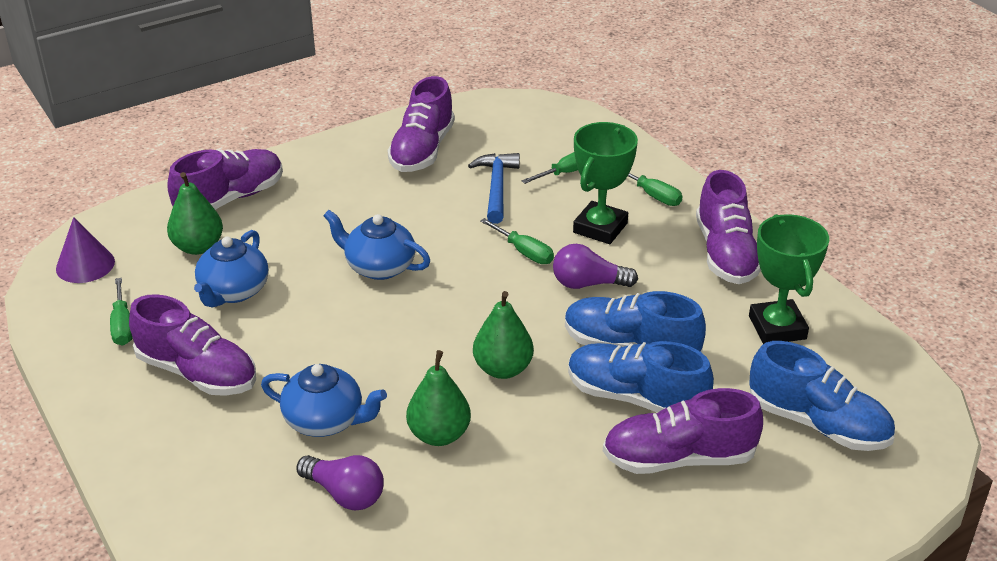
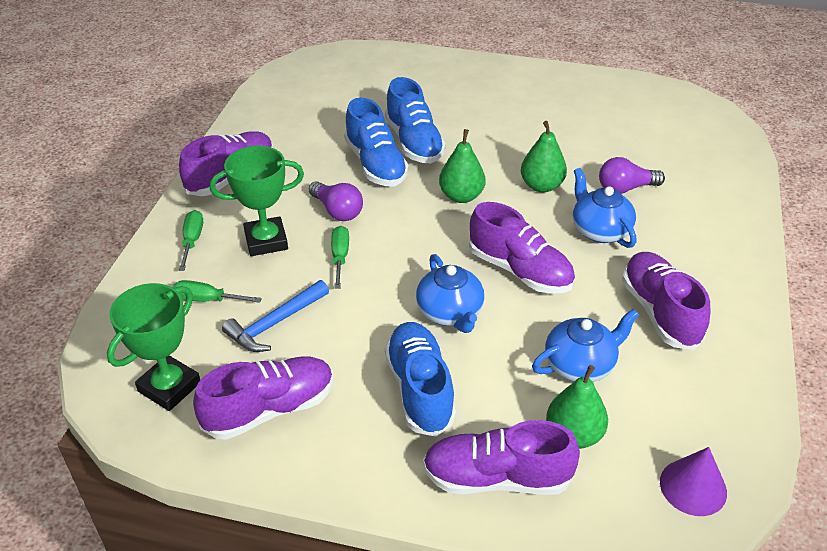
camera: 135 degrees left, 5 degrees up
green screwdriver [110,278,133,346] -> none
purple light bulb [296,455,384,510] -> purple light bulb turned 90 degrees counterclockwise [599,157,665,194]
purple shoe [603,388,763,474] -> purple shoe moved to [469,202,575,294]
green trophy [749,214,829,344] -> green trophy moved to [107,283,200,411]
blue shoe [749,341,895,451] -> blue shoe moved to [385,322,456,437]

